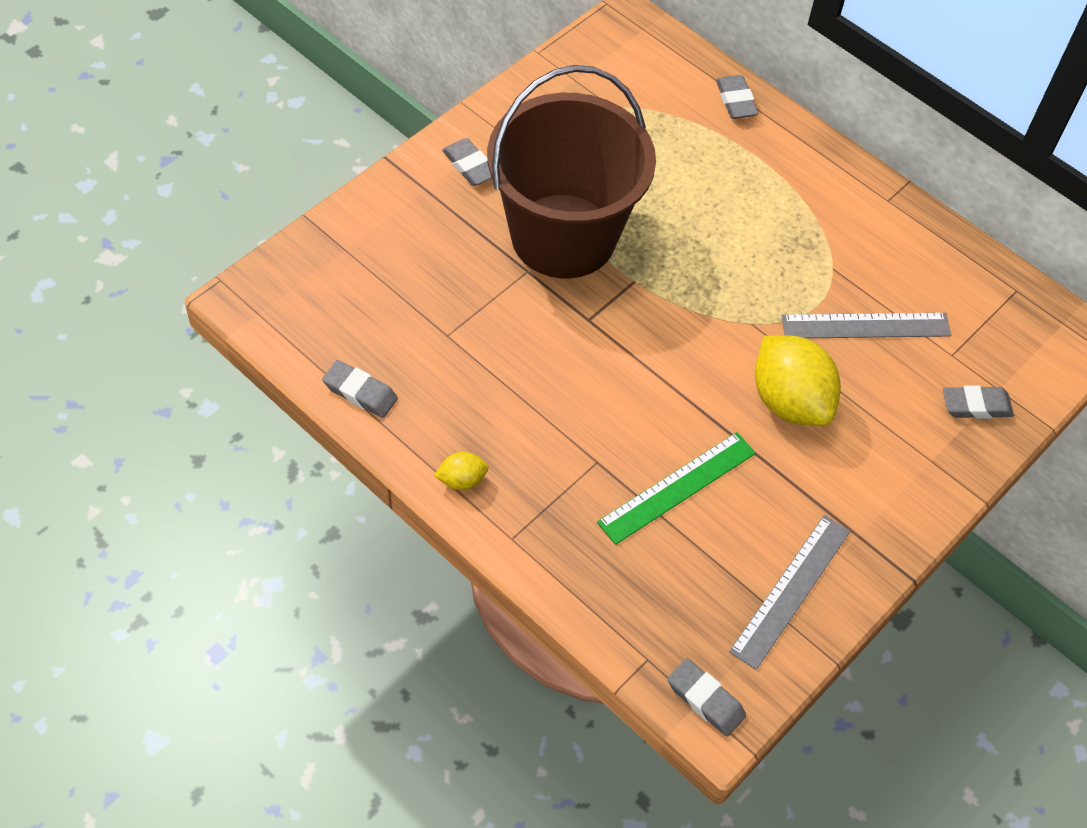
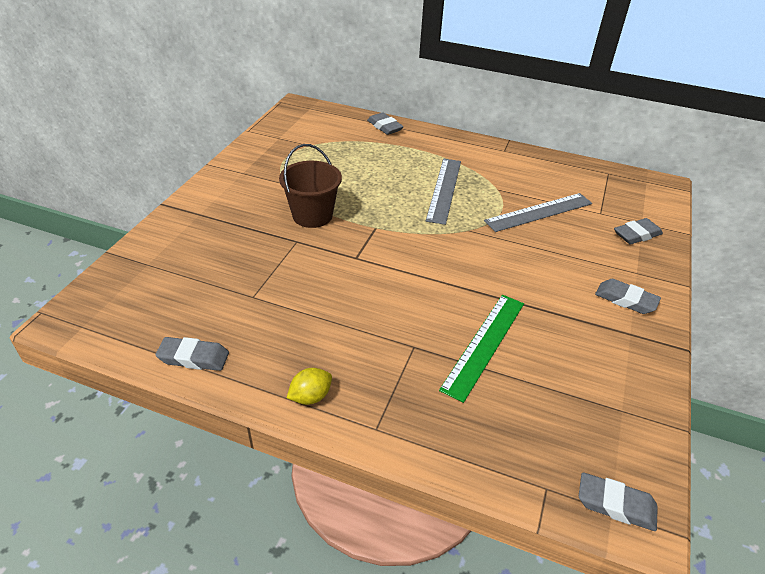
camera: 20 degrees left, 15 degrees down
grey eraser [442,138,492,186] -> grey eraser moved to [595,279,661,314]
brown bucket [487,65,656,278] -> brown bucket [279,144,342,228], size x0.50
grey ruler [729,515,851,670] -> grey ruler moved to [426,159,461,225]
yellow lemon [755,335,841,426] -> none

